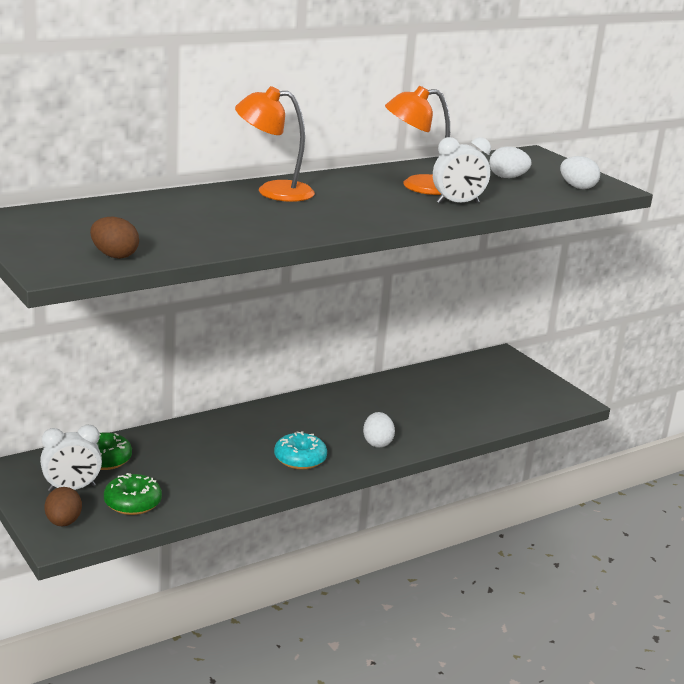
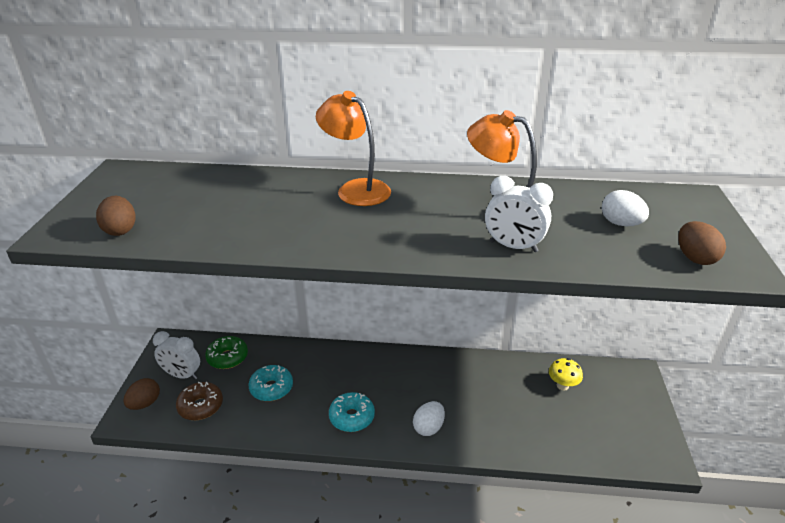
camera: 40 degrees right, 10 degrees up
green donut [104,473,162,515] -> brown donut [176,382,223,420]
white egg [560,156,600,189] -> brown egg [678,221,726,265]
none -> turquoise donut [248,365,293,401]
none -> yellow mushroom [549,358,583,391]

